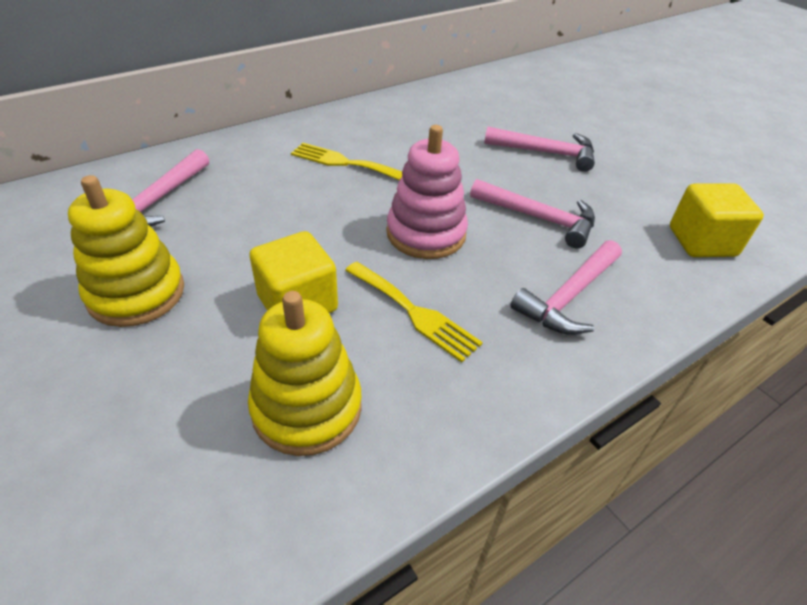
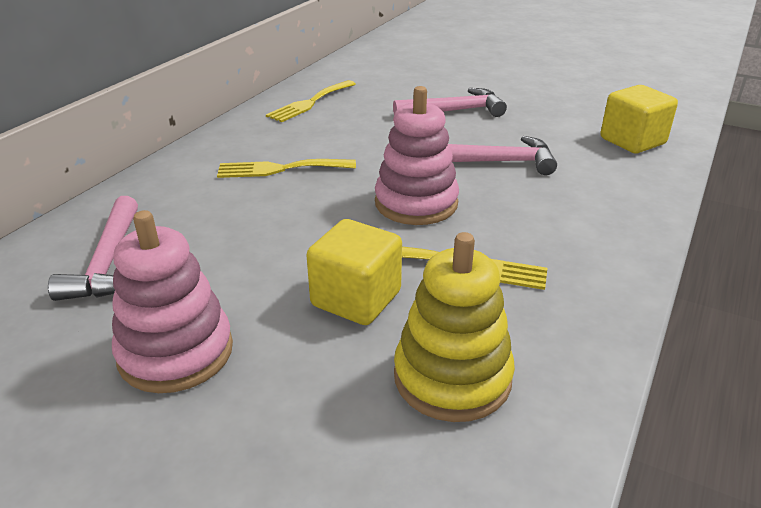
camera: 25 degrees left, 10 degrees down
yellow stacking toy [68,175,184,327] -> pink stacking toy [112,210,233,393]
pink hammer [510,240,622,335] -> none
none -> yellow fork [266,80,356,122]

